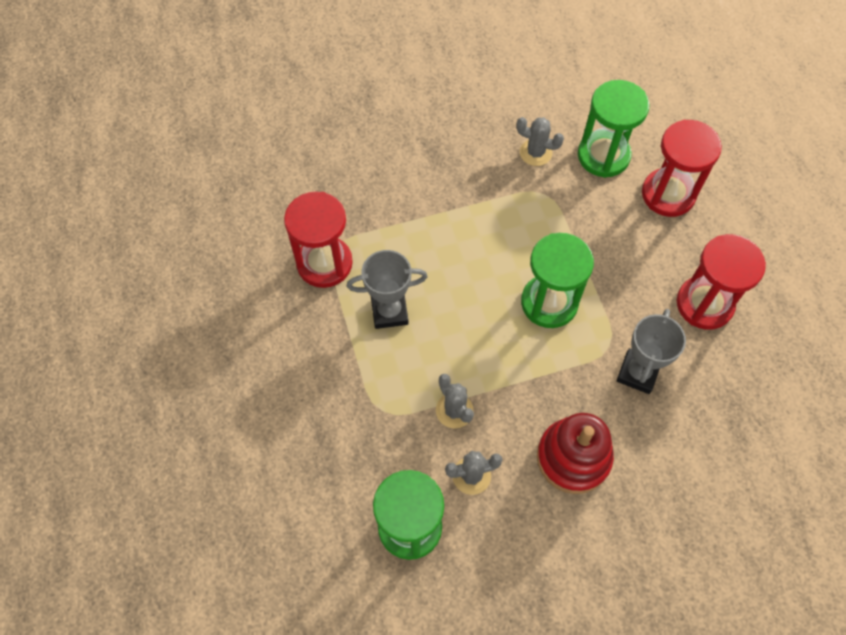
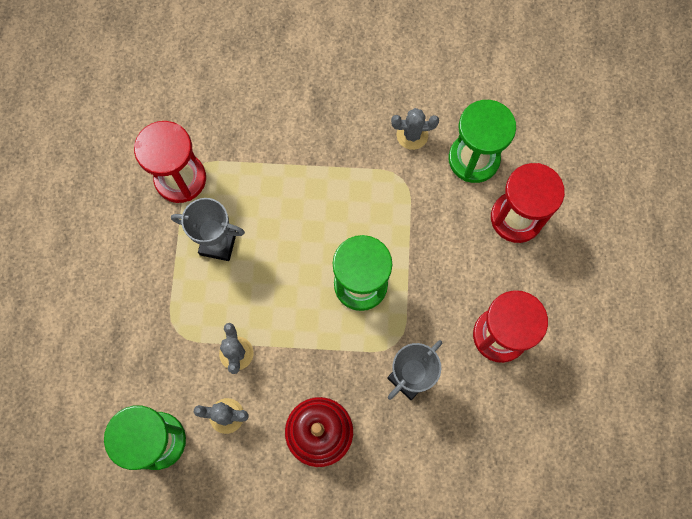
camera: 20 degrees right, 10 degrees up
grey cactus [516,117,564,166] -> grey cactus turned 45 degrees counterclockwise [391,108,439,150]

